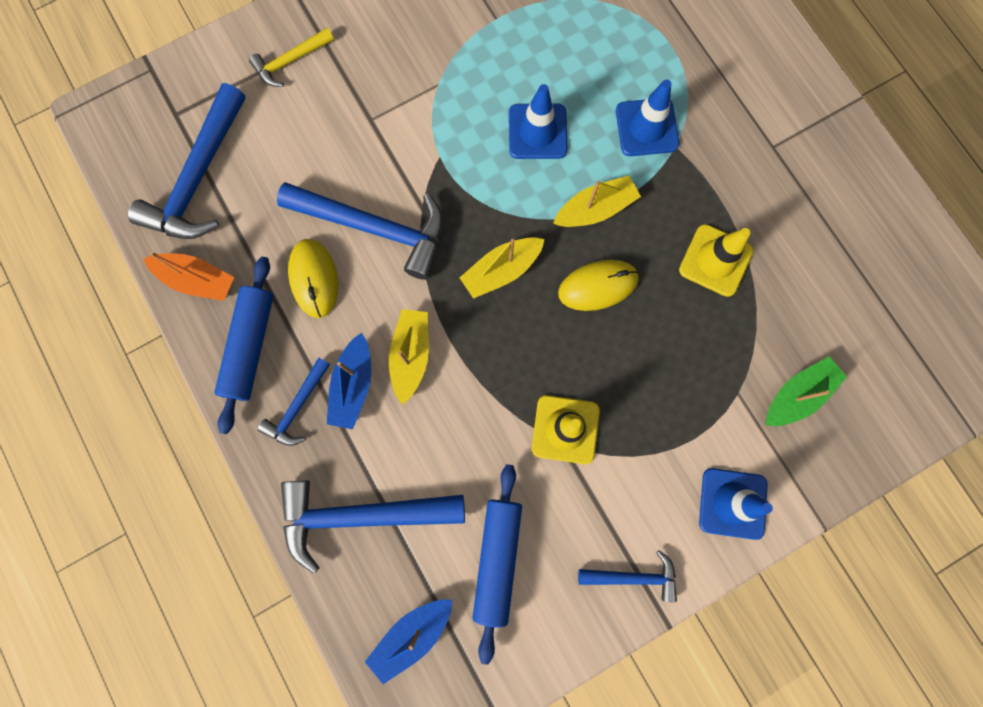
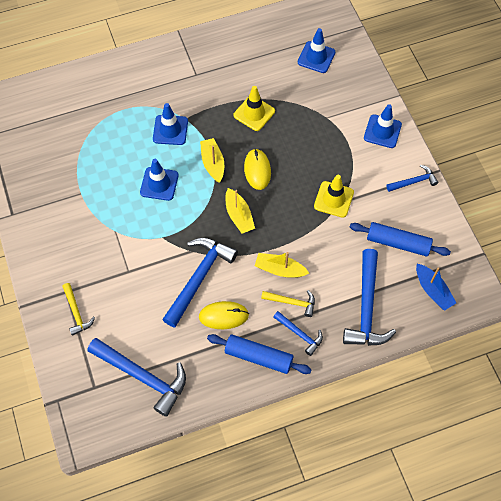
camera: 80 degrees left, 15 degrees down
orange boat [143,251,234,301] -> none
blue boat [327,333,371,429] -> yellow hammer [261,290,315,317]
blue hammer [578,550,677,602] -> blue hammer turned 60 degrees clockwise [386,165,438,192]
green boat [766,356,847,426] -> none
none -> blue traffic cone [298,28,335,73]

